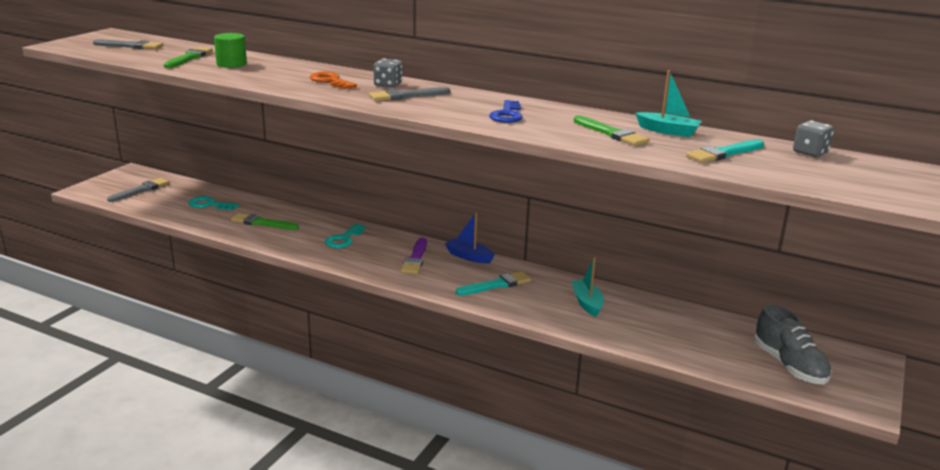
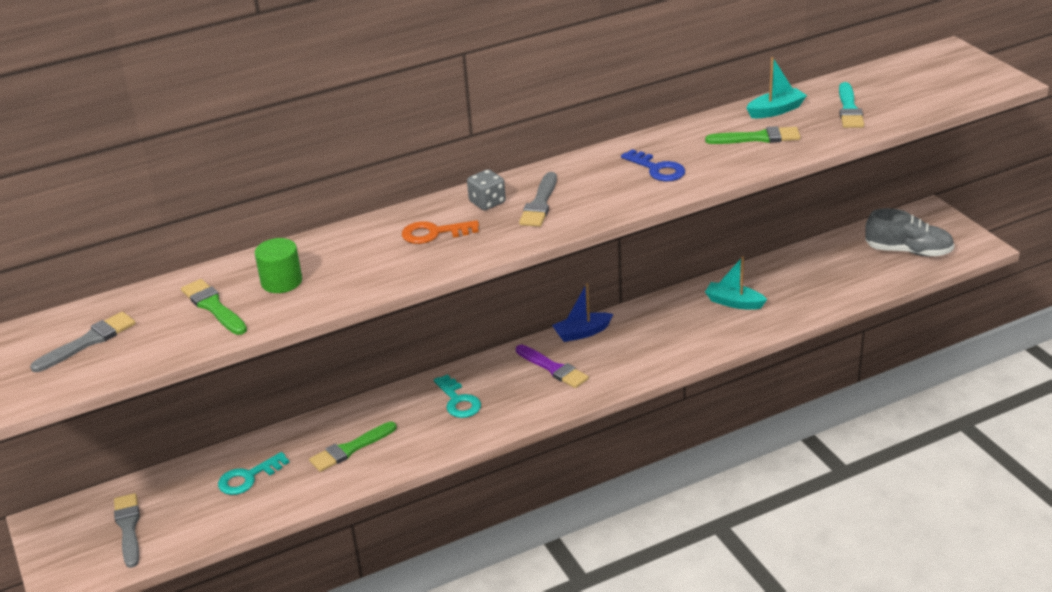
camera: 50 degrees left, 10 degrees up
turquoise brush [456,271,531,296] -> none
grey dice [793,120,834,157] -> none

